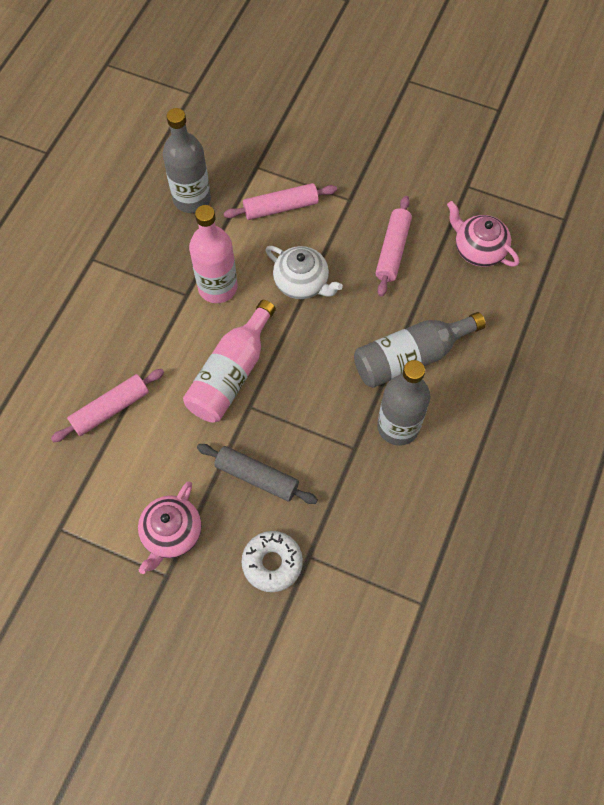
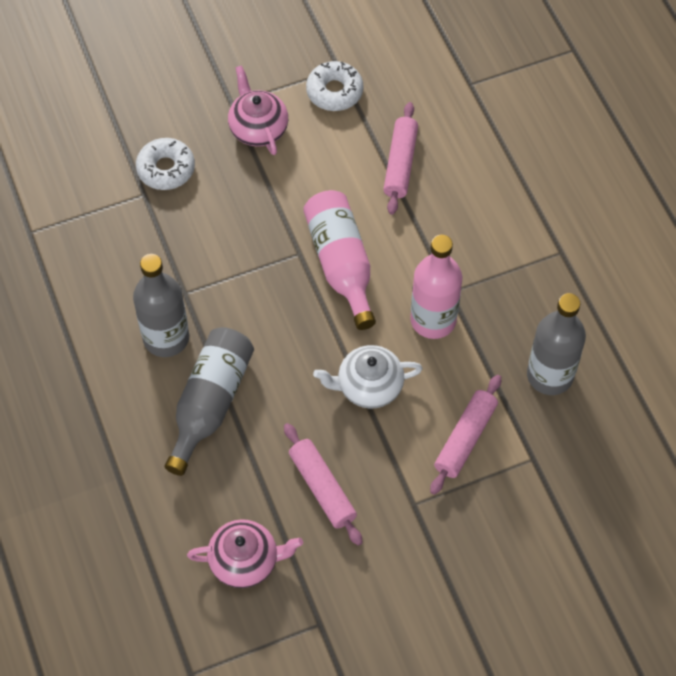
camera: 135 degrees right, 5 degrees down
grey rolling pin [197,444,318,504] -> none
none -> white donut [306,61,364,111]

